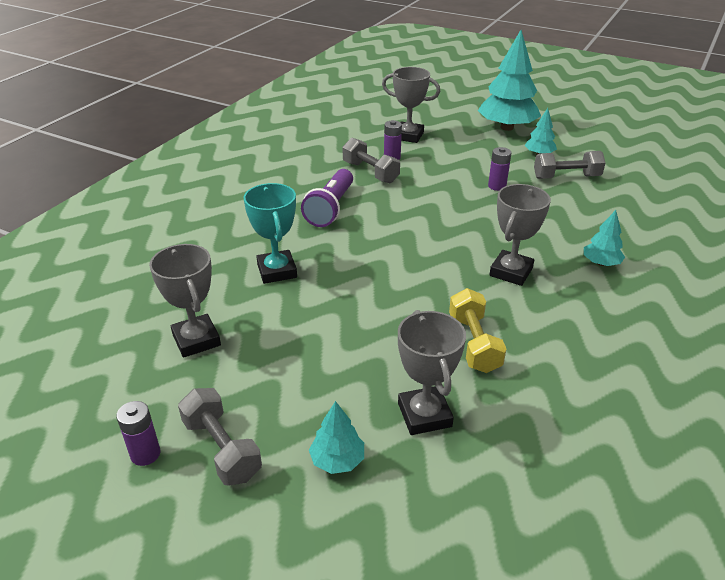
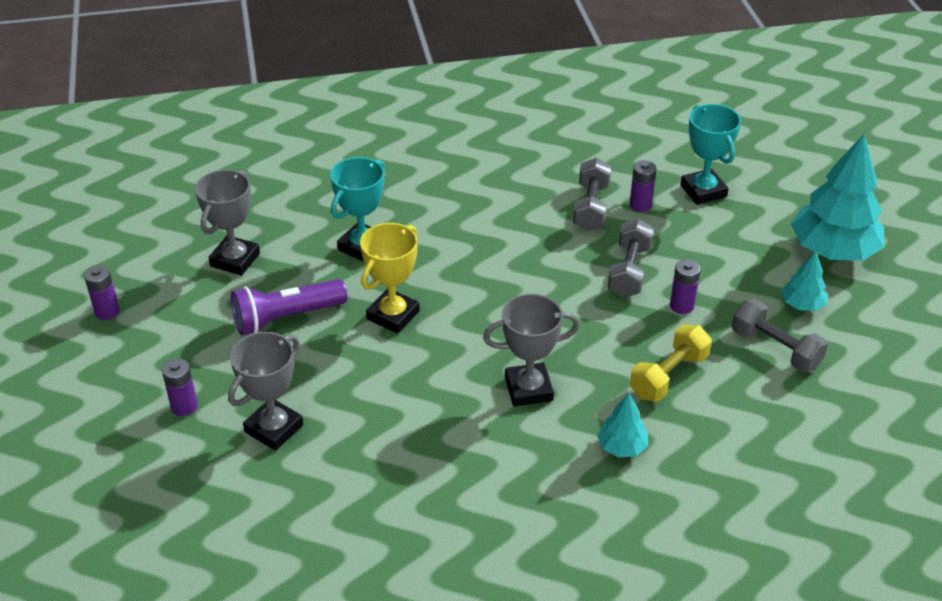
camera: 50 degrees right, 5 degrees up
grey dumbbell [178,388,262,486] -> grey dumbbell moved to [608,219,654,297]
purple flashlight [301,169,353,227] -> purple flashlight moved to [231,279,348,335]
turquoise tree [309,401,364,474] -> purple battery [162,358,198,416]
grey trophy [382,67,440,143] -> turquoise trophy [680,104,741,205]
yellow dumbbell [449,288,506,373] -> yellow dumbbell moved to [630,324,712,402]
none -> yellow trophy [360,223,420,334]

